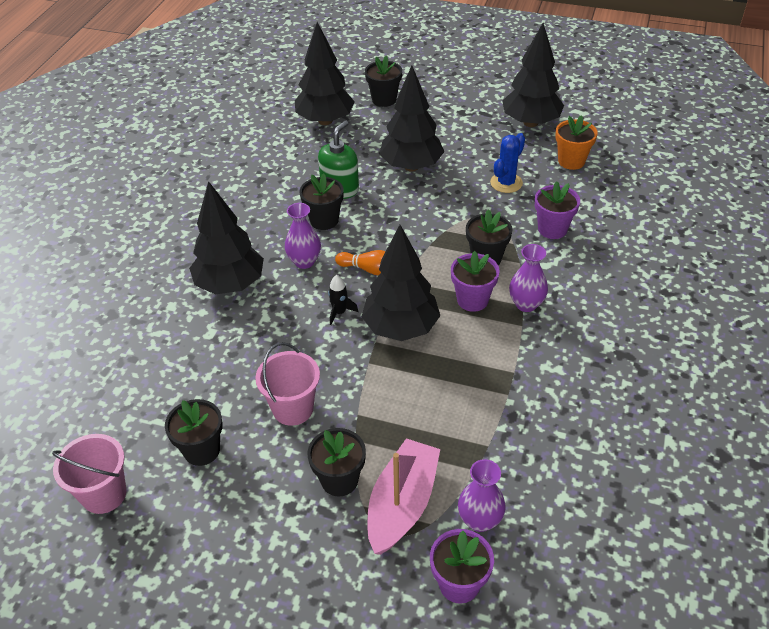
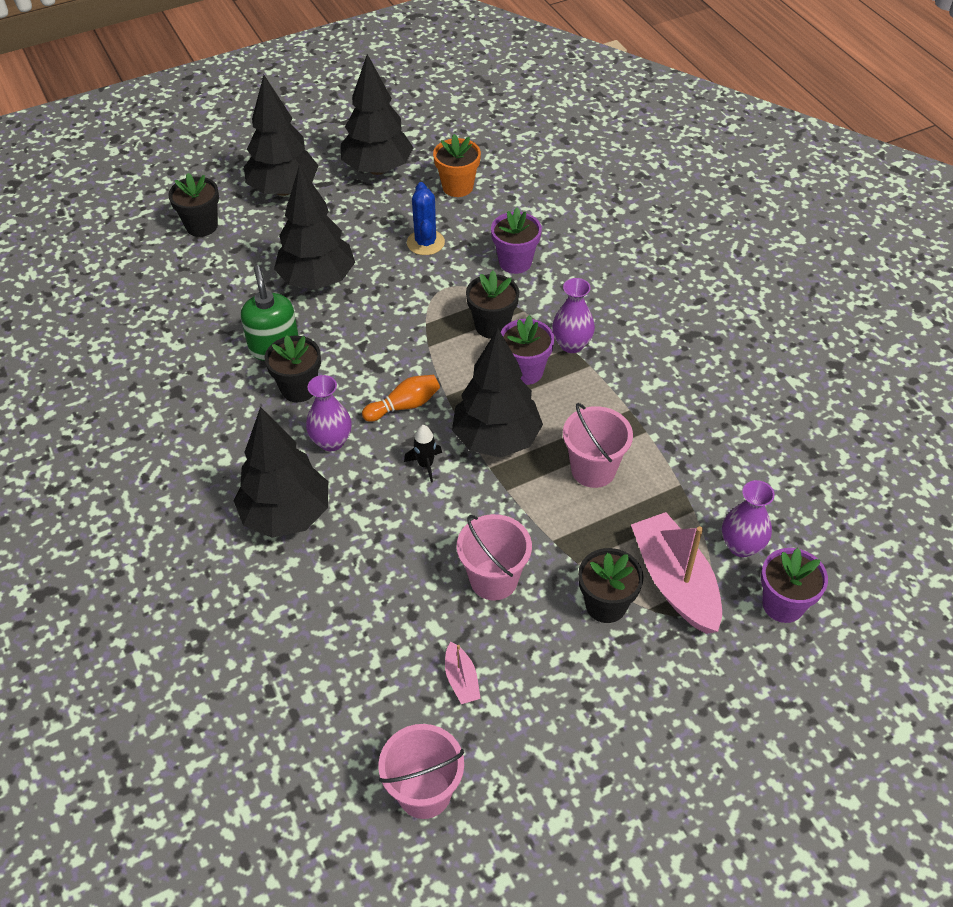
camera: 45 degrees left, 5 degrees up
black flower pot [165,399,223,466] -> pink boat [445,642,481,704]
black tree [295,22,355,125] -> black tree moved to [244,75,319,196]
none -> pink bucket [563,403,633,488]

